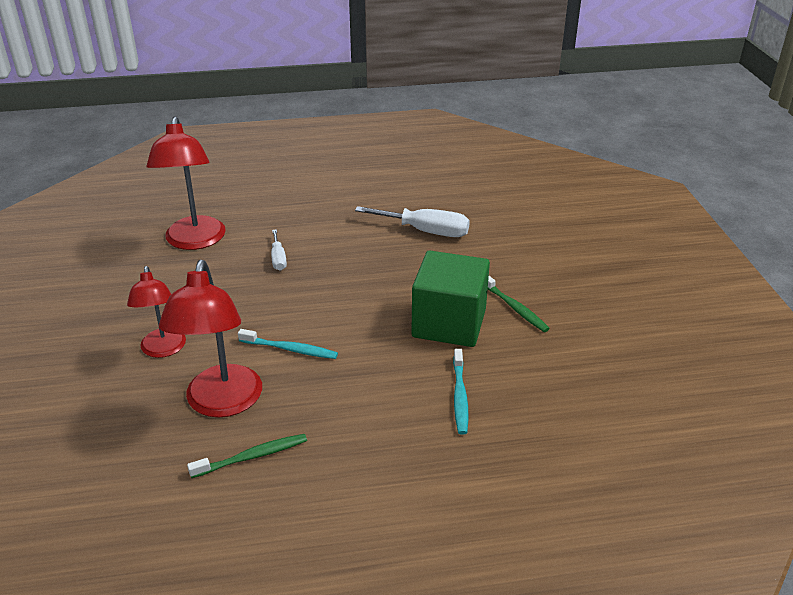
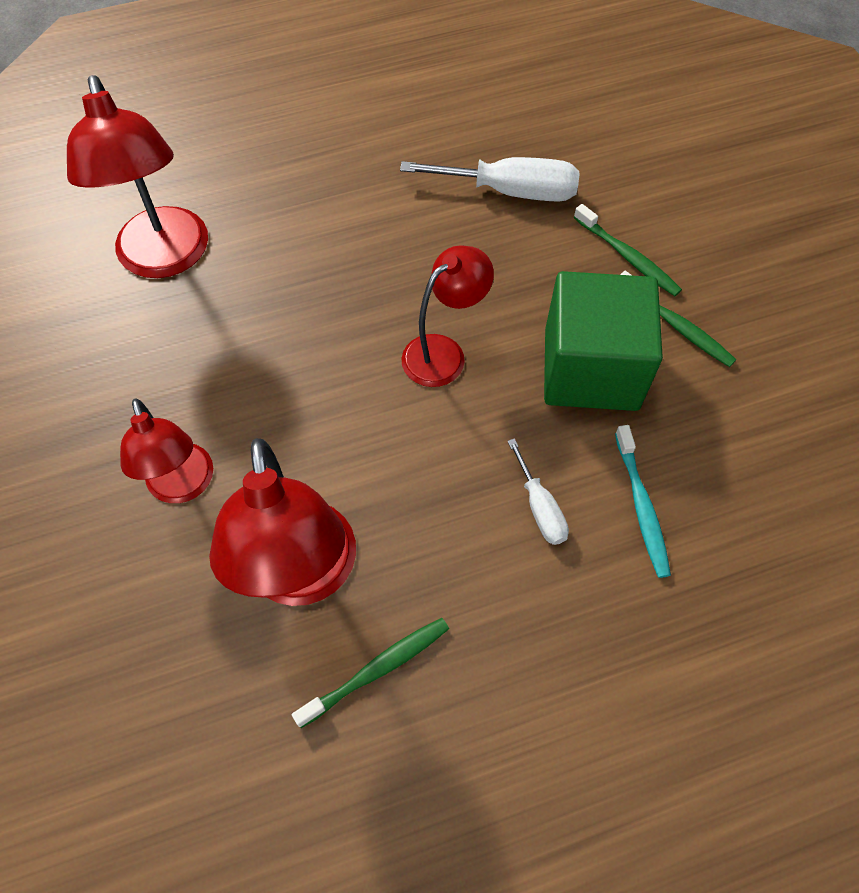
camera: 10 degrees left, 25 degrees up
turquoise toothbrush [238,329,338,359] -> none
white screwdriver [271,229,287,271] -> white screwdriver moved to [507,438,569,545]
none -> red lamp [401,245,494,387]
none -> green toothbrush [574,204,682,296]

